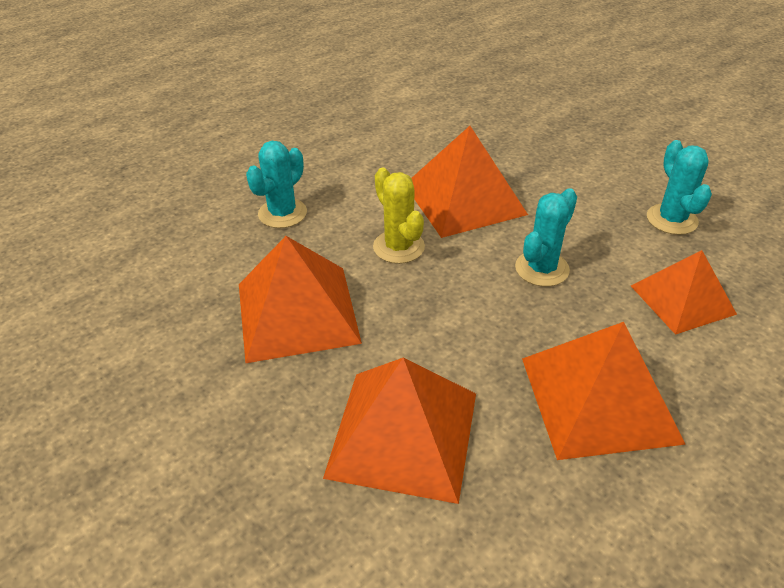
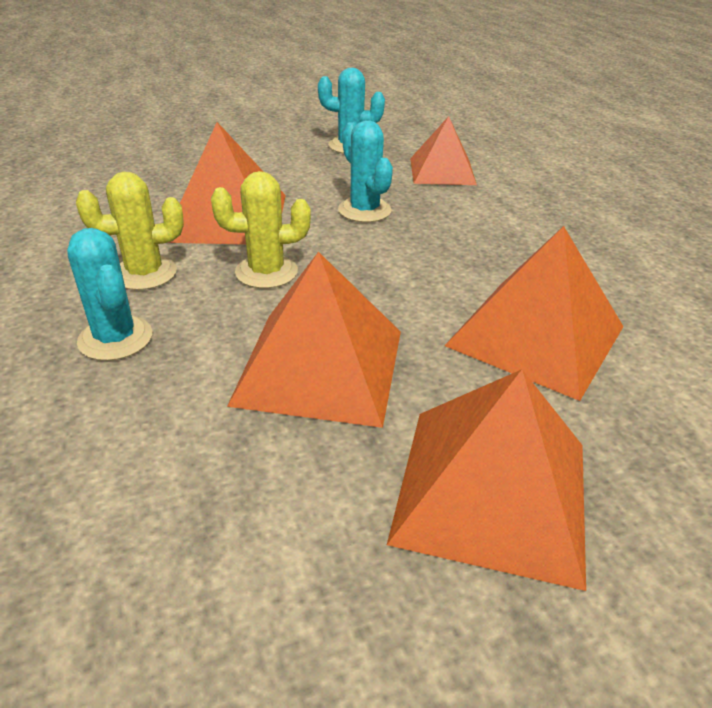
camera: 70 degrees left, 5 degrees down
orange pyramid [522,322,686,460] -> orange pyramid moved to [387,369,586,591]
none -> yellow cactus [76,172,184,290]

